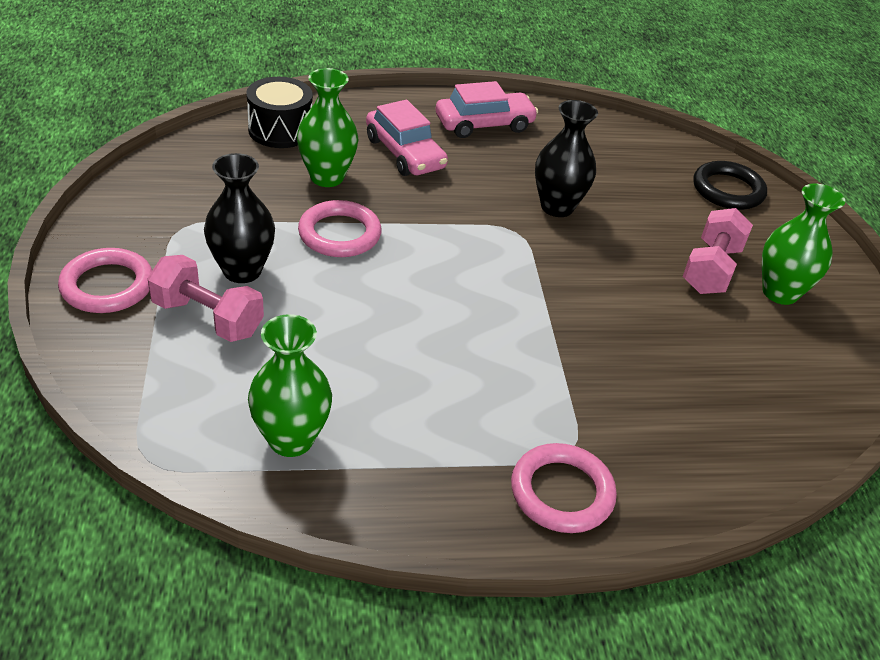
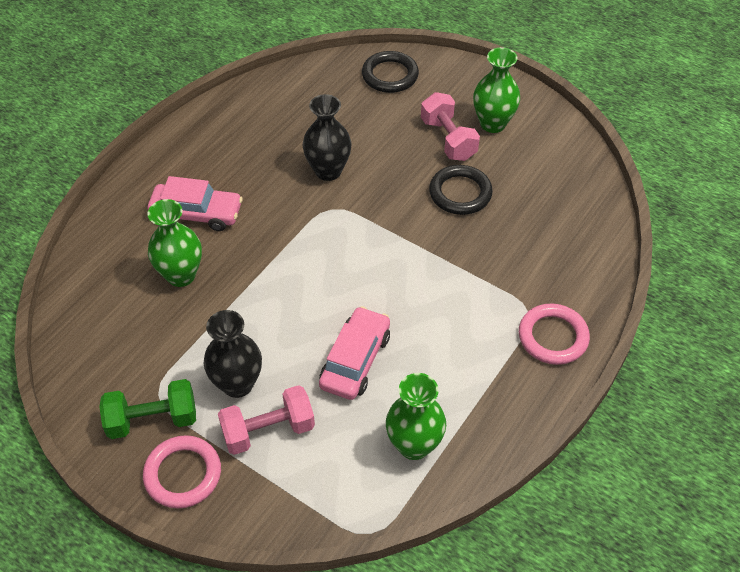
camera: 45 degrees left, 10 degrees up
black drum [246,77,313,148] -> none
pink ring [298,200,381,257] -> none
pink car [436,81,538,138] -> pink car moved to [319,306,390,400]
none -> green dumbbell [99,379,196,439]
none -> black ring [429,165,493,215]

